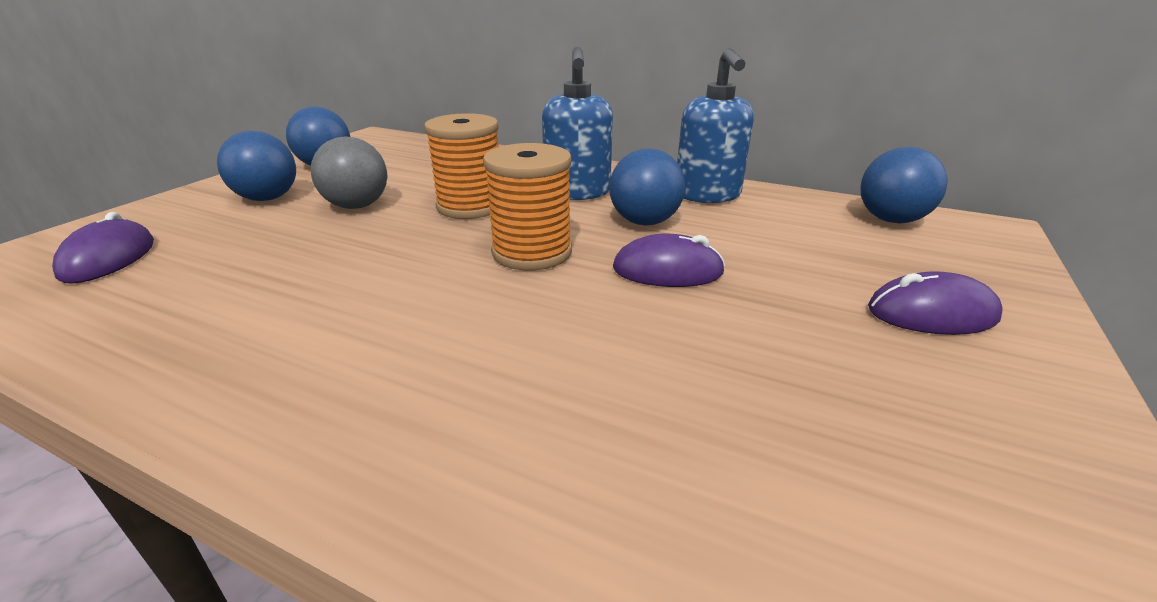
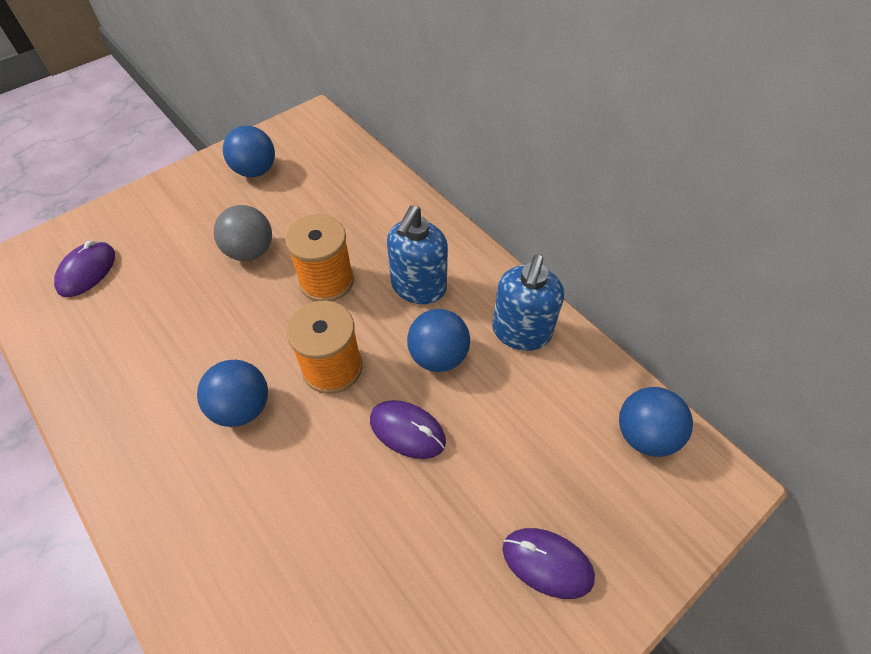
camera: 25 degrees right, 25 degrees up
blue ball [217,131,296,201] -> blue ball moved to [197,360,268,427]

